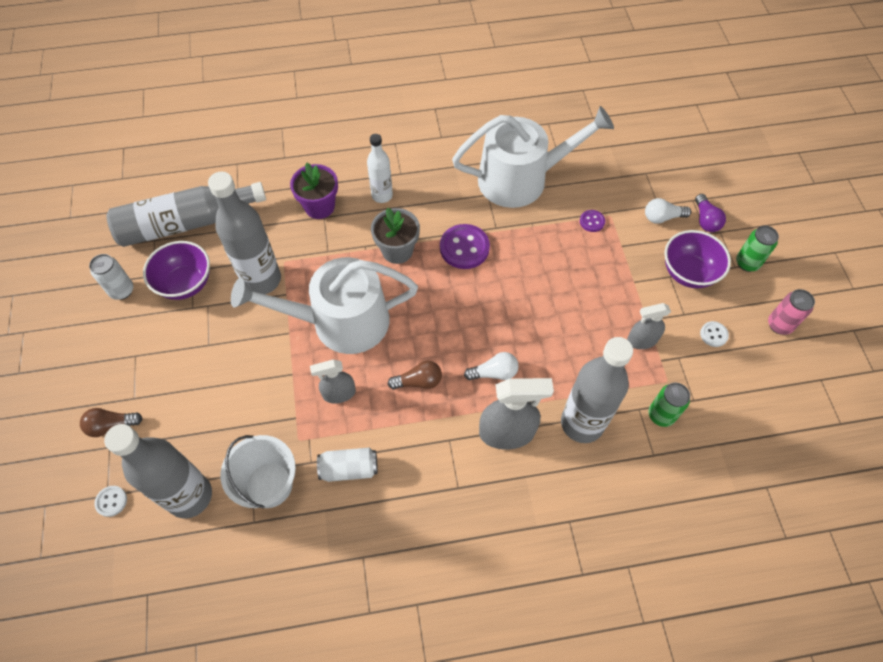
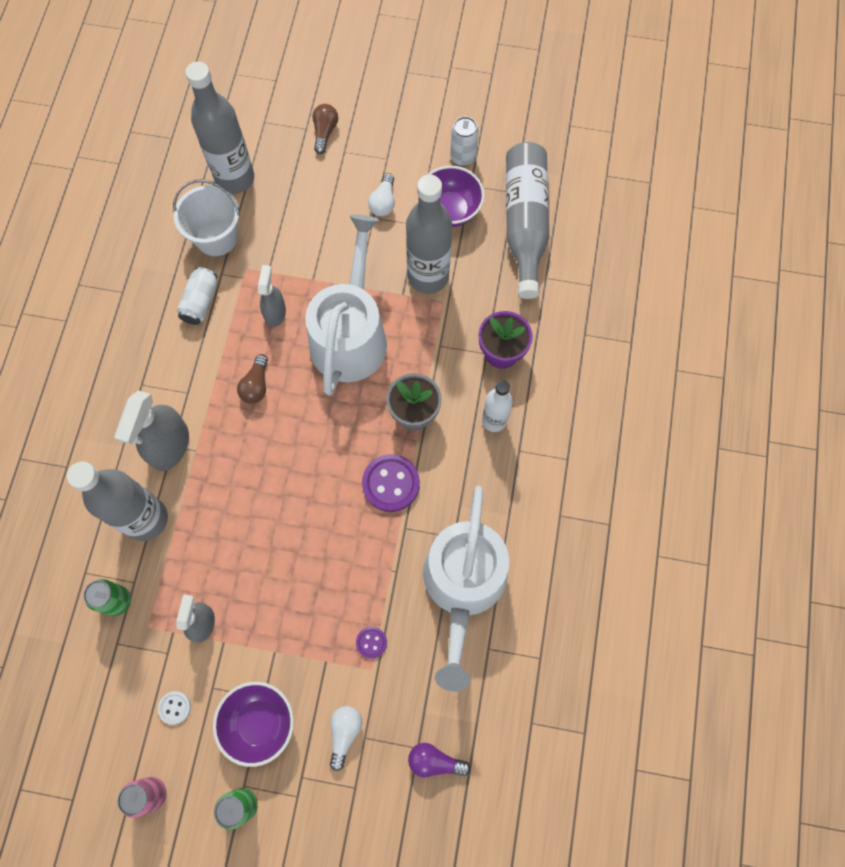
camera: 110 degrees right, 10 degrees up
white button [94,486,127,517] -> none
white light bulb [464,352,519,380] -> white light bulb moved to [368,173,395,217]
purple light bulb [695,194,726,232] -> purple light bulb moved to [408,743,471,777]

